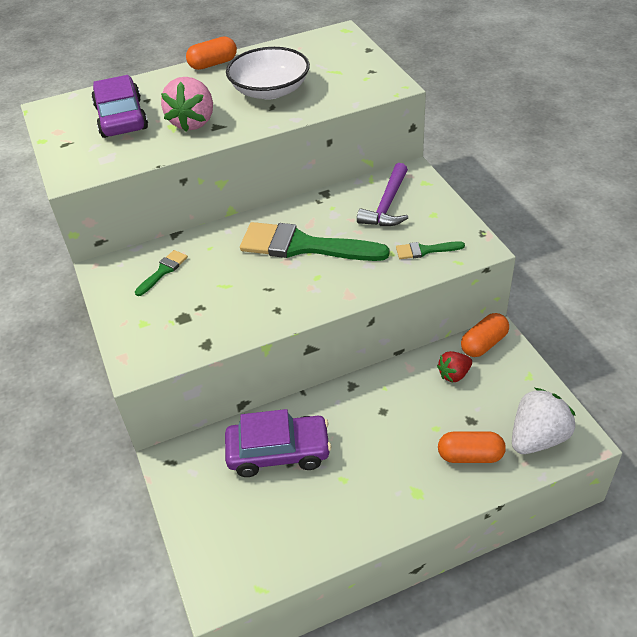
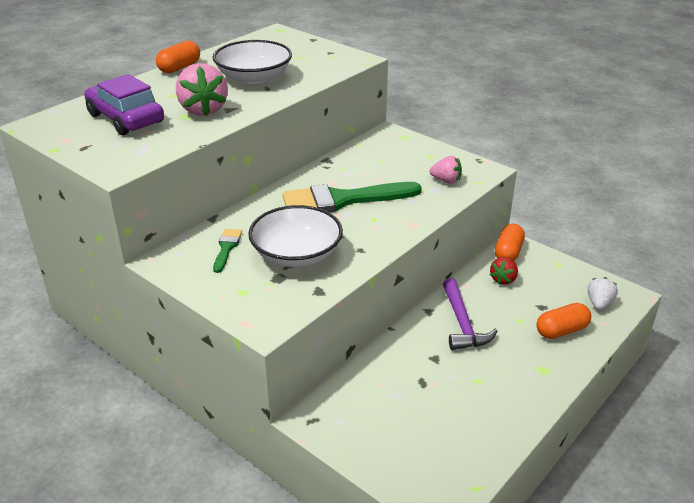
camera: 30 degrees left, 10 degrees down
purple car [225,409,331,477] -> none
purple hammer [357,163,408,226] -> purple hammer moved to [443,278,498,350]
green brush [396,241,465,259] -> pink strawberry [430,156,462,184]
white strawberry [512,388,576,454] -> white strawberry [587,277,618,310], size x0.57
none -> white bowl [248,205,343,267]

